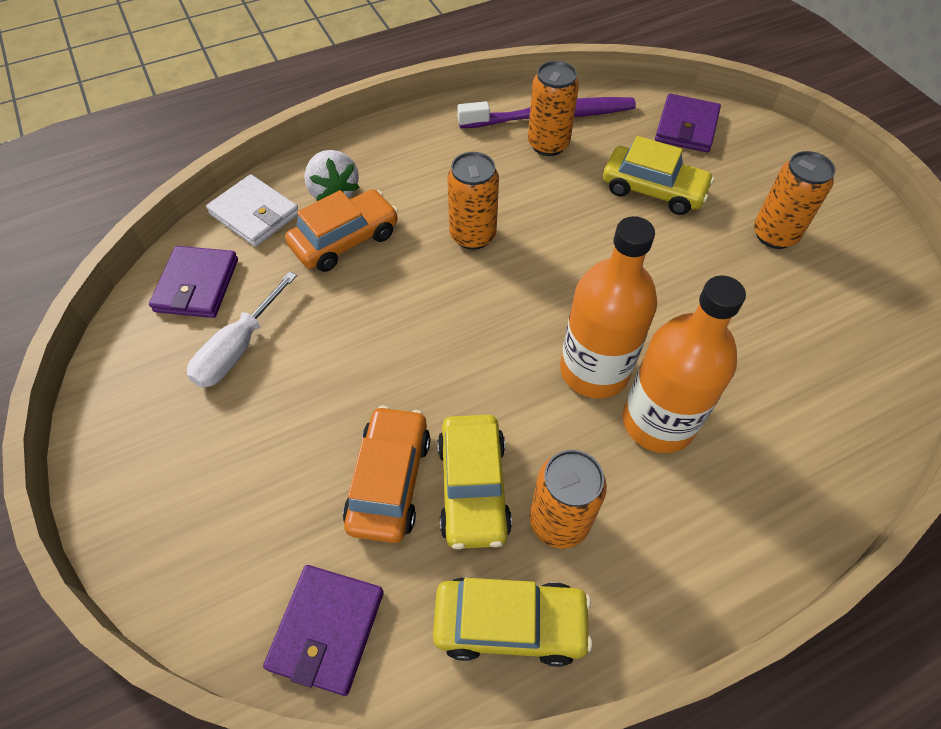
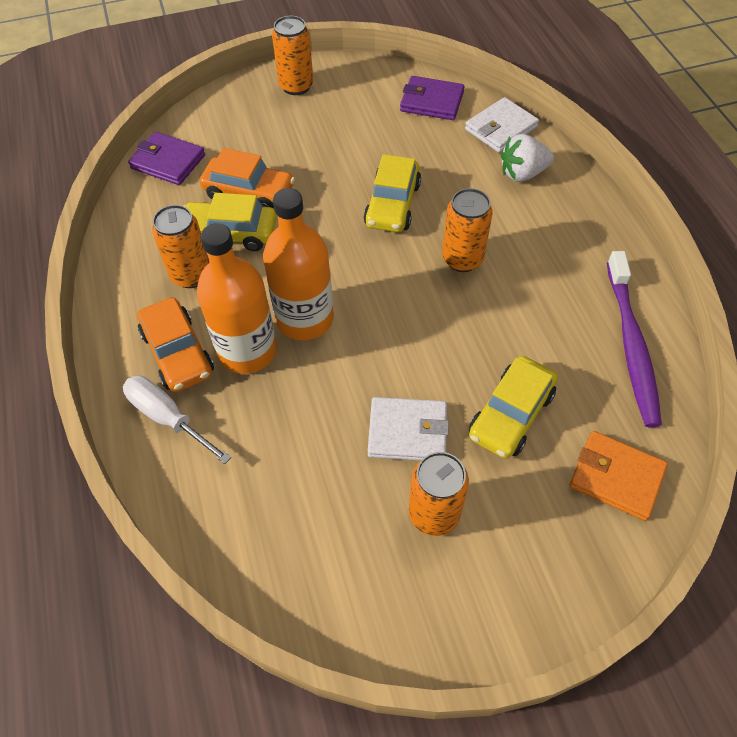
camera: 100 degrees right, 0 degrees up
white screwdriver [187,271,297,388] -> white screwdriver moved to [123,376,231,464]
orange car [285,189,398,272] -> orange car moved to [137,297,214,392]
yellow car [433,577,592,667] -> yellow car moved to [364,154,421,232]
orange can [528,61,579,156] -> orange can moved to [272,16,313,95]
purple wallet [655,94,721,153] -> orange wallet [569,431,668,521]
none -> white wallet [368,397,449,461]

